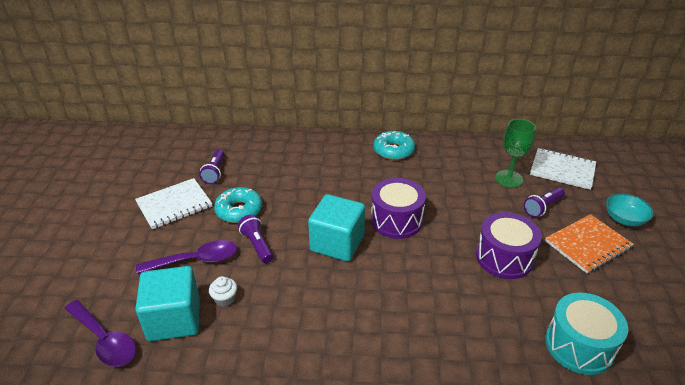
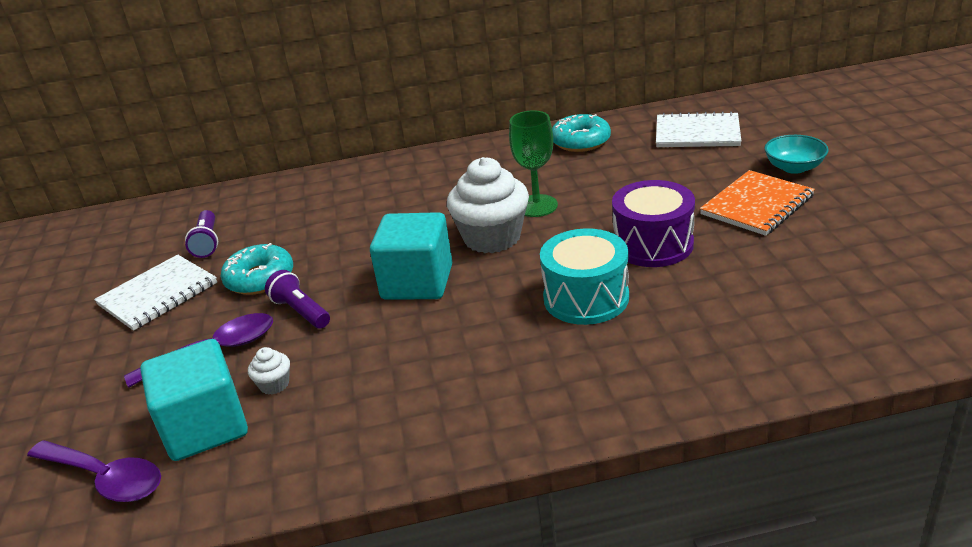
camera: 10 degrees left, 5 degrees down
purple drum [371,178,426,239] -> white cupcake [447,157,529,253]
turquoise donut [374,131,415,160] -> turquoise donut moved to [552,114,611,152]
green goblet [495,119,536,188] -> green goblet moved to [509,111,558,217]
purple flashlight [524,187,565,218] -> none
turquoise drum [545,293,628,375] -> turquoise drum moved to [540,228,629,325]

